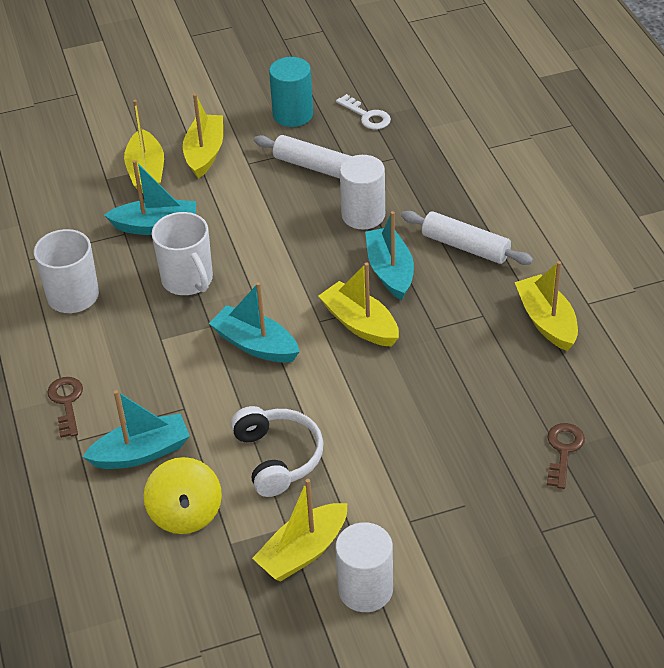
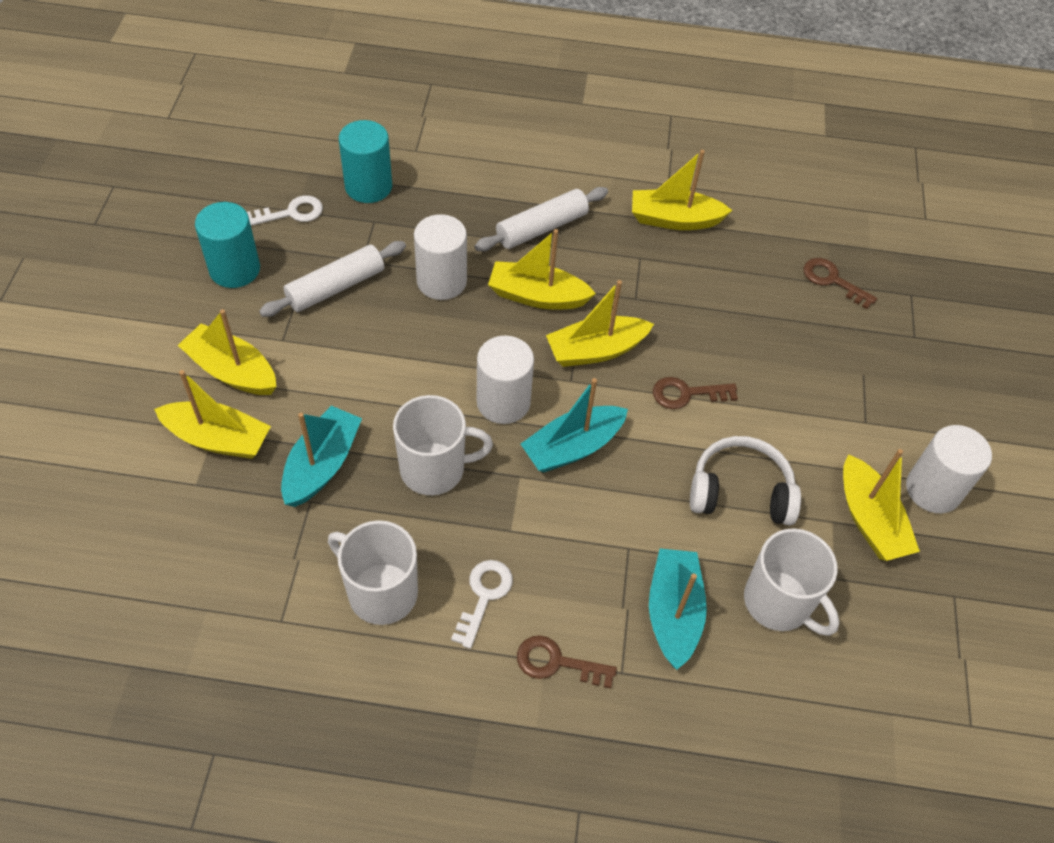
camera: 70 degrees left, 10 degrees up
yellow spinning top [144,457,222,534] -> white mug [744,528,839,636]
turquoise boat [365,211,414,300] -> yellow boat [488,229,596,310]
none -> turquoise cylinder [339,120,392,203]
none -> white key [451,560,513,649]
none -> white cylinder [477,335,534,424]
none -> brown key [653,377,738,409]

